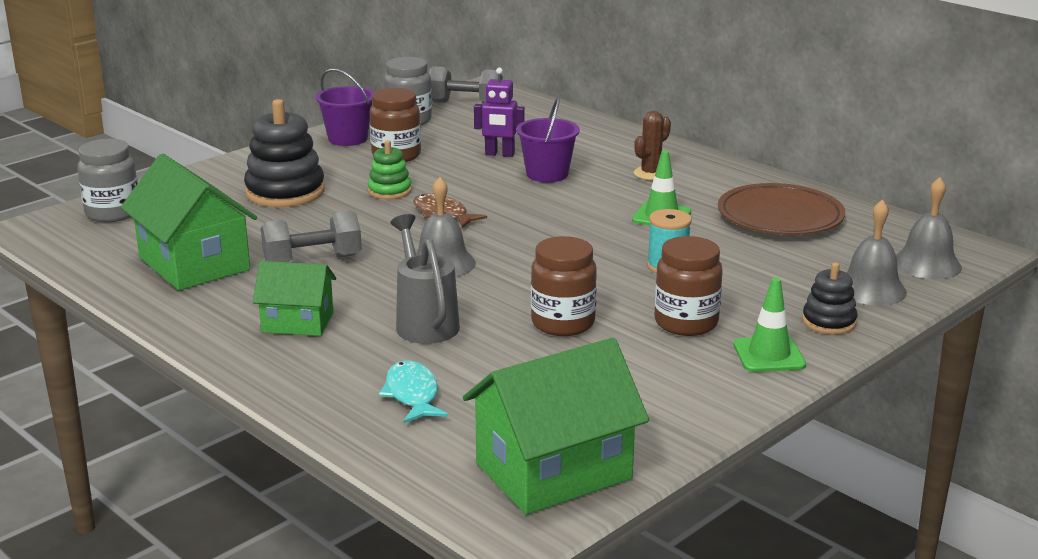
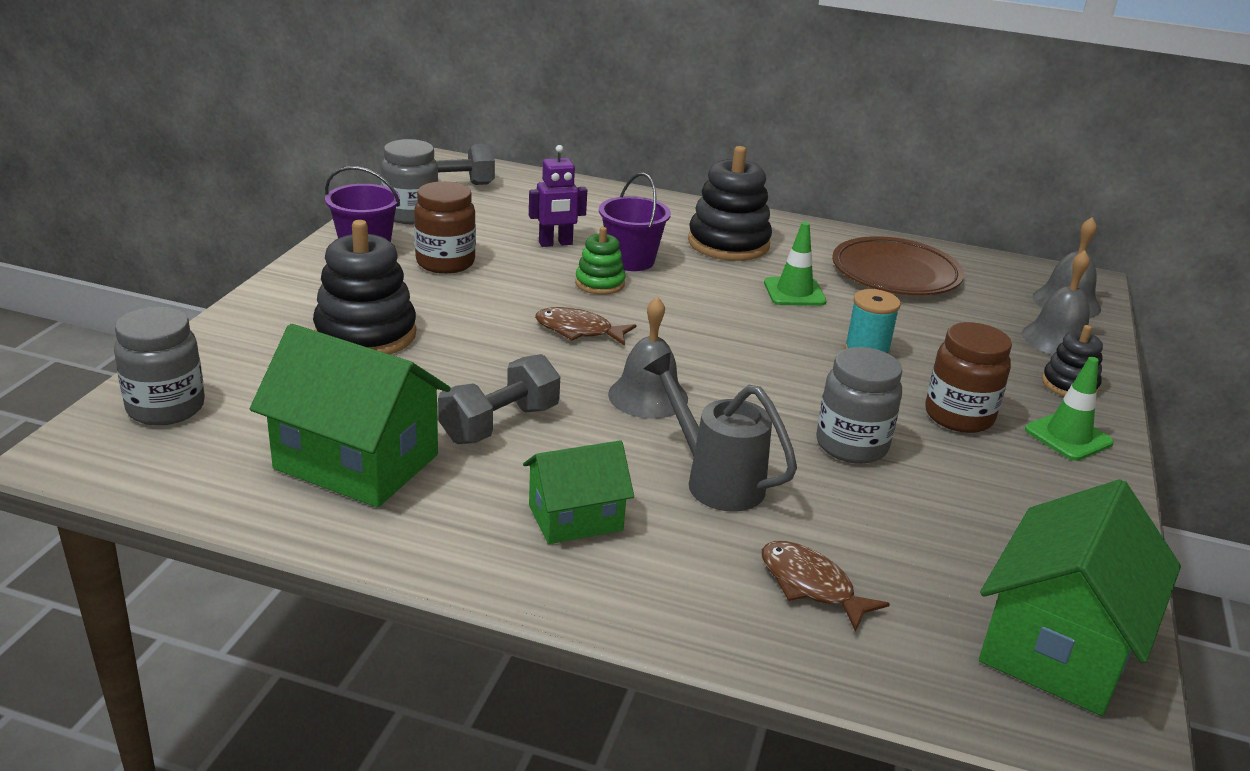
camera: 30 degrees left, 5 degrees up
green stacking toy [368,140,412,199] -> green stacking toy moved to [575,227,625,295]
turquoise fish [379,361,448,423] -> brown fish [762,541,890,632]
brown jar [531,236,597,336] -> grey jar [816,347,902,464]
brown cactus [634,111,671,180] -> black stacking toy [688,146,772,261]

